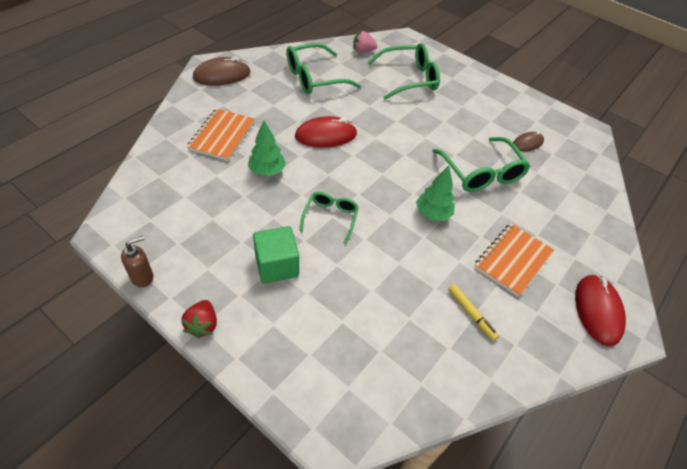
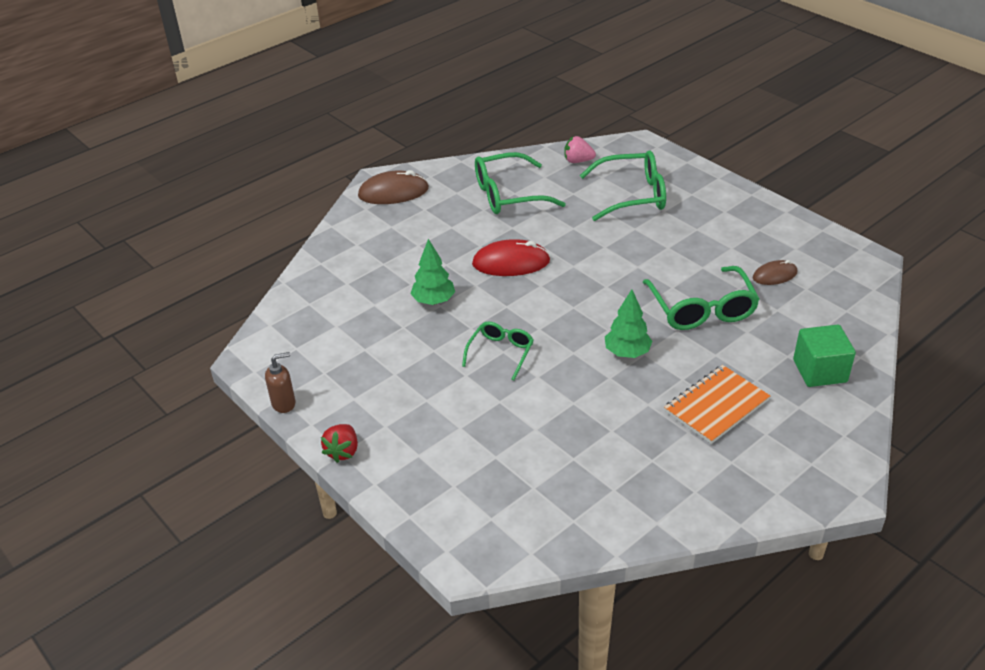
camera: 15 degrees right, 10 degrees down
orange notebook [187,108,255,161] -> none
green cube [253,226,299,284] -> green cube moved to [793,325,856,387]
yellow marker [448,284,499,341] -> none
red mouse [575,274,626,347] -> none

